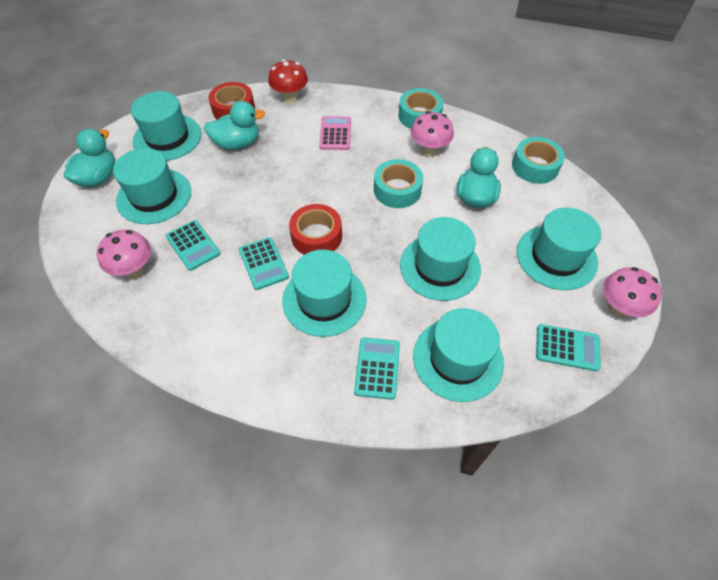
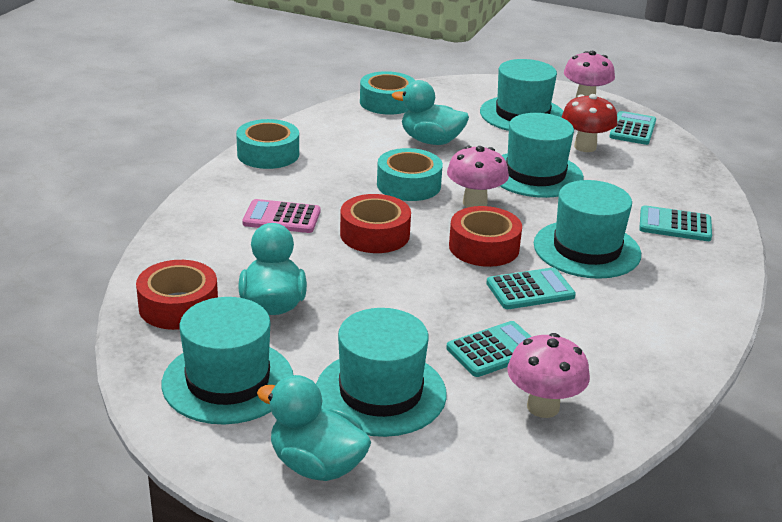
camera: 85 degrees left, 25 degrees down
red mushroom [268,59,308,104] -> red mushroom moved to [562,94,618,152]
pink mushroom [411,111,454,157] -> pink mushroom moved to [447,146,509,208]
turquoise hat [413,308,504,402] -> none
none -> red tape [340,194,411,253]

